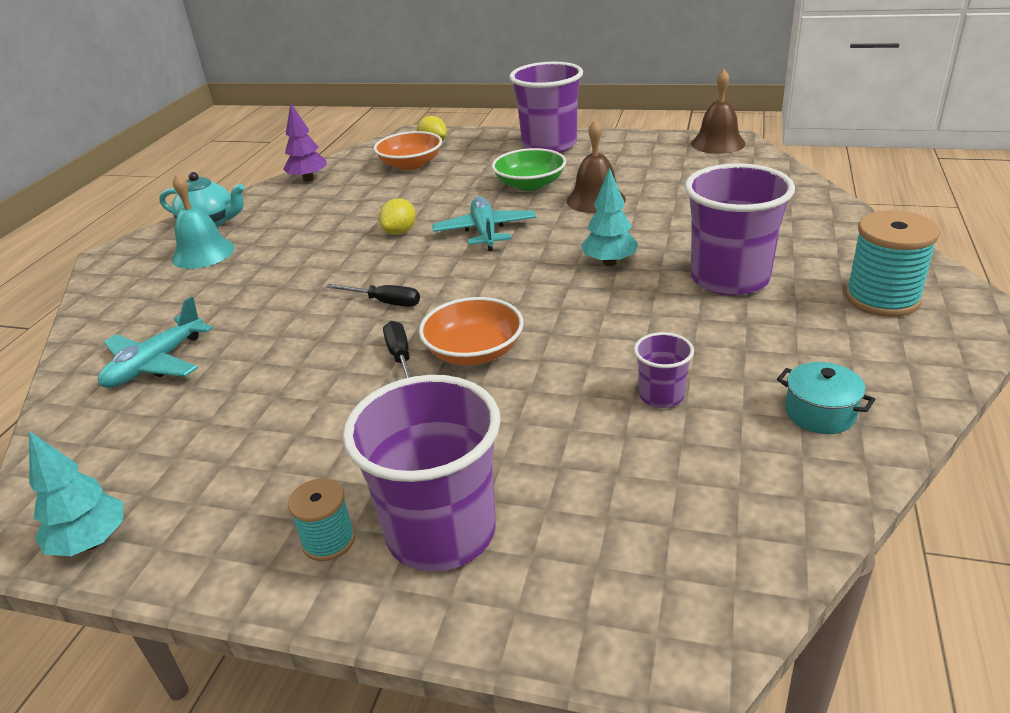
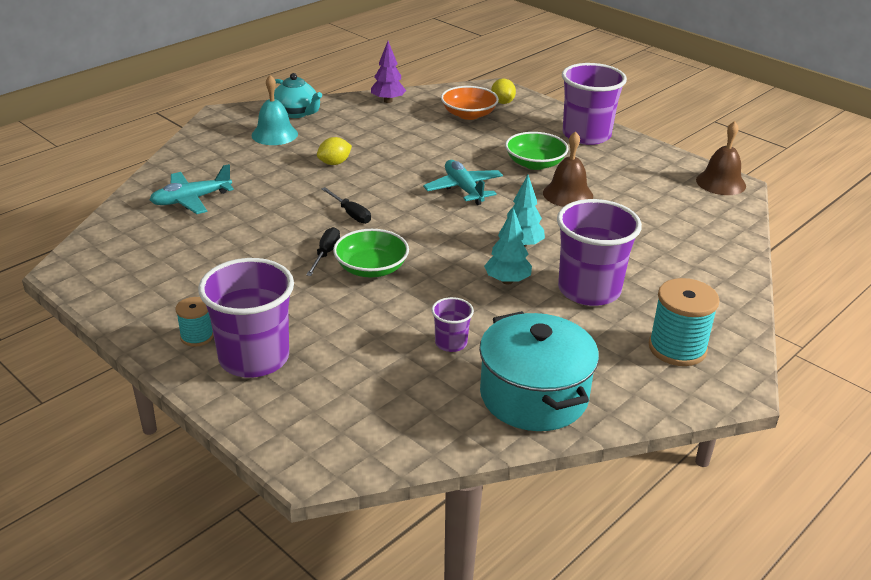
camera: 25 degrees right, 0 degrees up
turquoise tree [29,431,123,556] -> turquoise tree moved to [484,207,532,285]
yellow lemon [379,198,416,235] -> yellow lemon moved to [317,137,352,165]
orange bowl [419,297,524,365] -> green bowl [333,229,409,278]
turquoise plane [432,196,536,251] -> turquoise plane turned 45 degrees counterclockwise [423,160,503,205]
turquoise pot [777,362,876,434] -> turquoise pot [479,311,599,431], size x2.18

